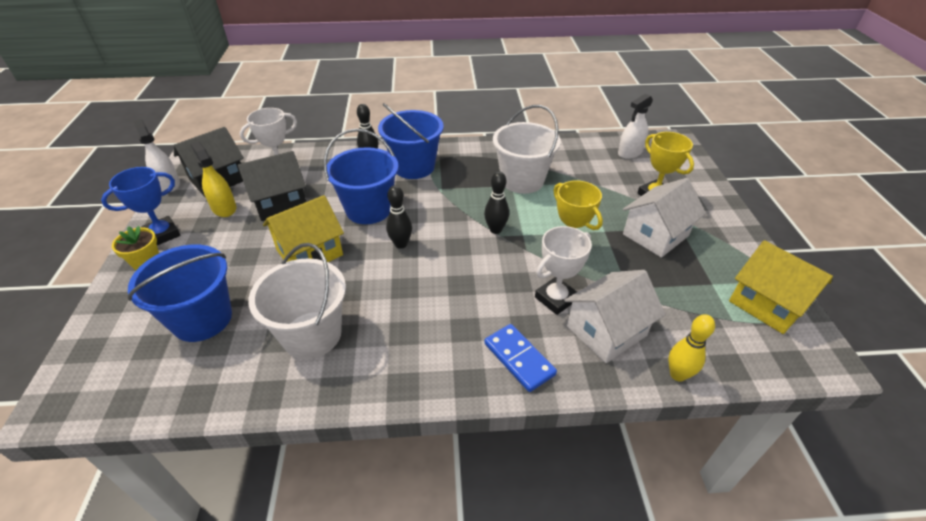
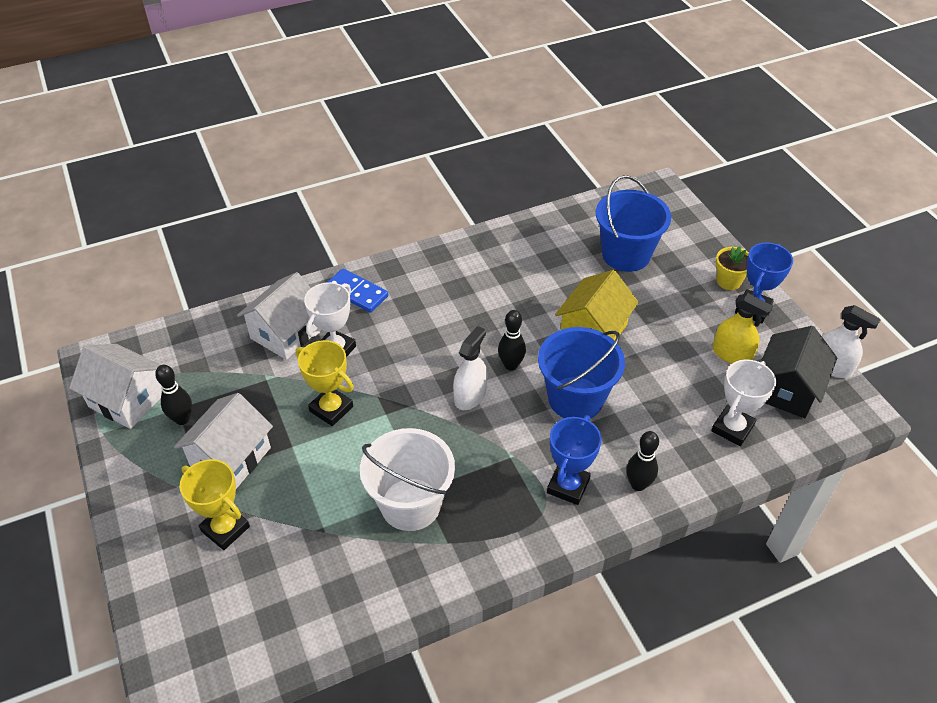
camera: 160 degrees right, 5 degrees up
black house [238,151,306,221] -> none
white bucket [248,243,346,359] -> none
blue bucket [378,103,444,179] -> blue trophy [547,415,602,505]
black bowling pin [484,171,509,234] -> black bowling pin moved to [155,365,192,425]
white spray bottle [618,94,653,159] -> white spray bottle moved to [453,326,487,410]
yellow bowling pin [668,314,715,382] -> none
yellow house [729,240,833,334] -> white house [69,344,162,429]

